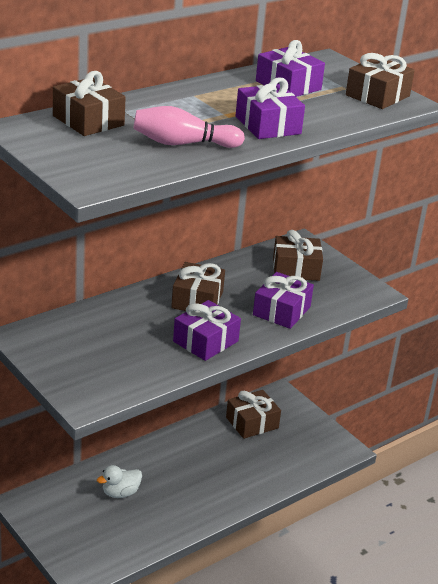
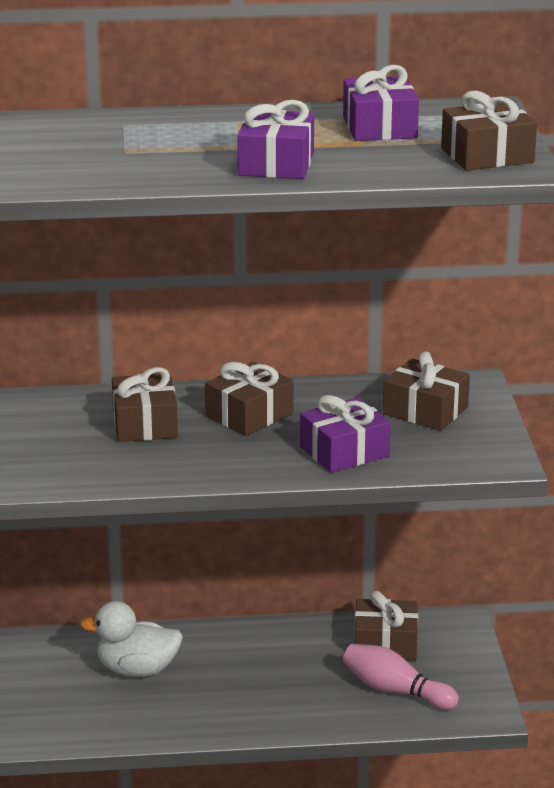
camera: 35 degrees right, 5 degrees down
brown gift [53,71,126,136] -> brown gift moved to [112,367,178,442]
white duck [97,465,142,498] -> white duck [80,601,183,677], size x1.50
pink bowling pin [133,106,245,148] -> pink bowling pin moved to [343,644,459,710]
purple gift [173,300,241,361] -> none

